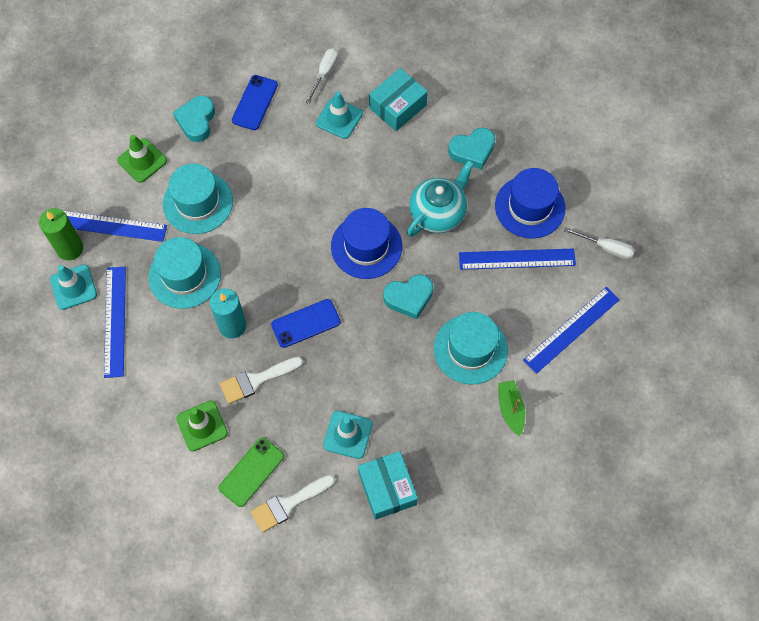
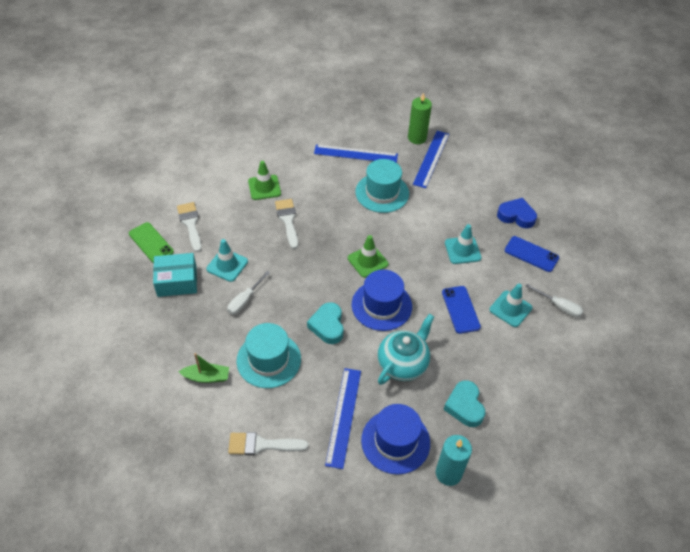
camera: 100 degrees right, 15 degrees down
turquoise traffic cone [50,265,97,310] -> turquoise traffic cone moved to [445,224,481,264]
green traffic cone [117,135,167,183] -> green traffic cone moved to [348,235,389,278]
turquoise hat [163,164,233,234] -> none
turquoise heart [173,96,215,142] -> blue heart [497,198,537,228]
turquoise candle [210,288,246,339] -> turquoise candle moved to [436,435,472,486]
green phone [218,438,284,507] -> green phone moved to [129,222,174,263]
blue phone [271,299,341,348] -> blue phone moved to [442,286,481,334]
turquoise box [369,68,428,131] -> none
turquoise teapot [407,160,474,237] -> turquoise teapot turned 105 degrees counterclockwise [378,314,434,385]
blue ruler [523,287,620,374] -> white brush [228,432,308,455]
white screwdriver [564,227,635,259] -> white screwdriver moved to [227,271,270,315]

